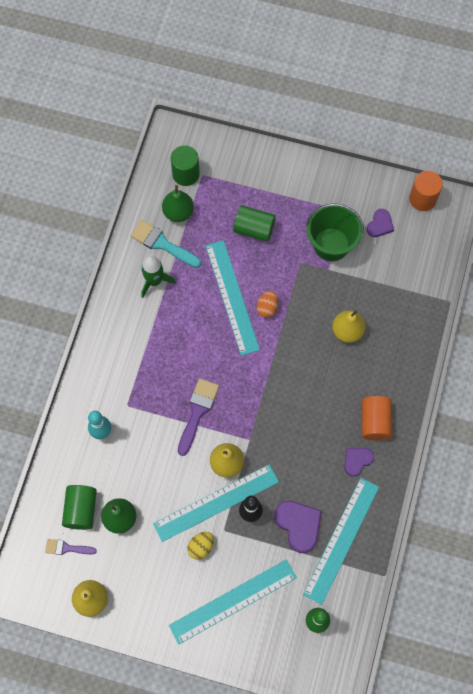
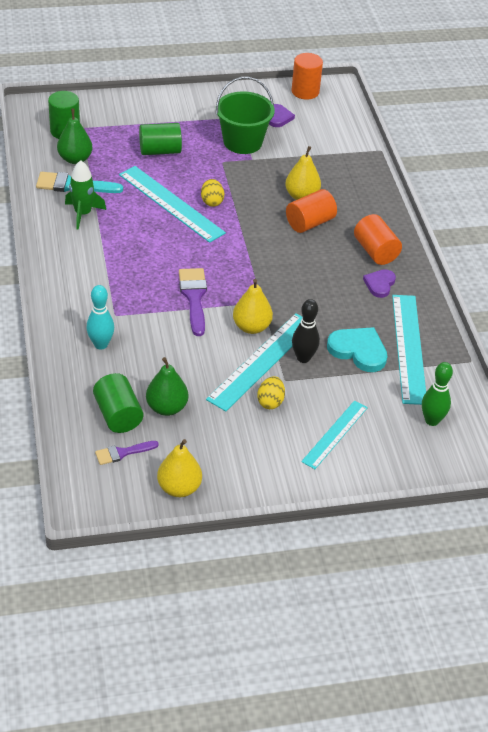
camera: 30 degrees left, 25 degrees down
turquoise ruler [169,559,297,645] -> turquoise ruler [301,400,368,469], size x0.62
orange egg [256,290,278,318] -> yellow egg [201,179,224,207]
purple heart [274,501,322,553] -> turquoise heart [327,327,387,372]
none -> orange cylinder [286,189,337,233]

